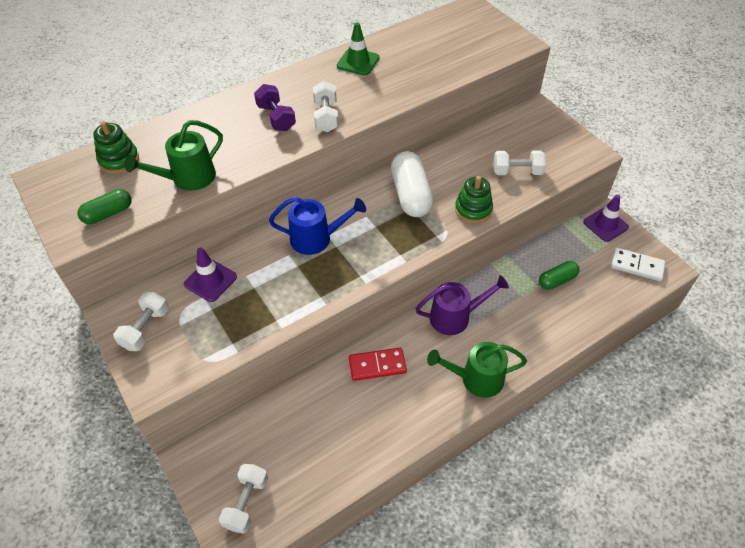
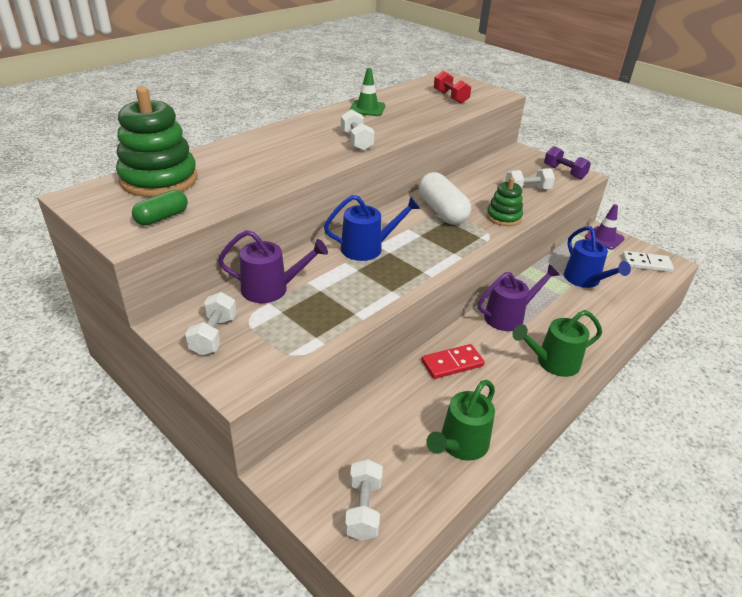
camera: 15 degrees left, 15 degrees down
green stacking toy [93,121,139,174] -> green stacking toy [116,87,198,197], size x1.80
green watering can [125,120,223,191] -> green watering can moved to [426,380,495,461]
purple traffic cone [184,247,237,302] -> purple watering can [218,230,328,303]
purple dumbbell [254,84,296,131] -> purple dumbbell moved to [544,146,591,180]
green capsule [539,261,579,290] -> blue watering can [564,226,631,288]
none -> red dumbbell [434,71,471,104]

